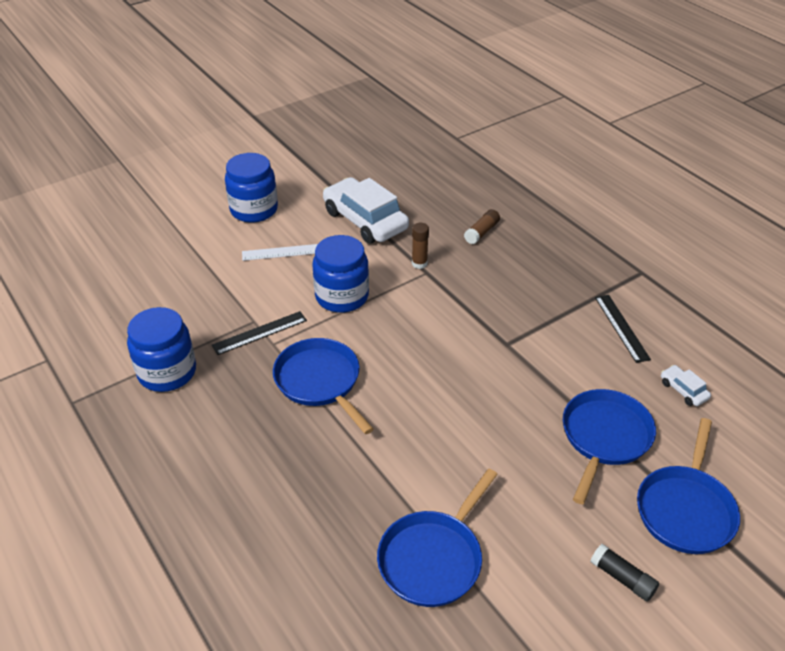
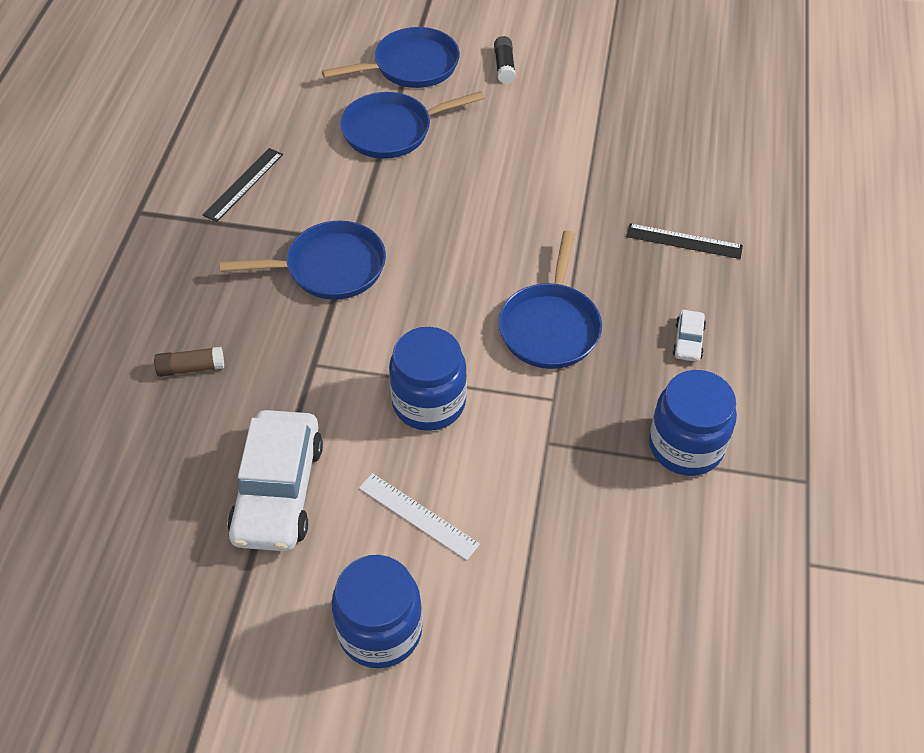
camera: 135 degrees left, 10 degrees up
black ruler [212,311,307,355] -> black ruler moved to [626,223,743,259]
blue pan [377,469,498,607] -> blue pan moved to [220,221,386,300]
brown glue stick [412,223,429,269] -> none
white car [661,365,711,406] -> white car moved to [672,310,706,362]

